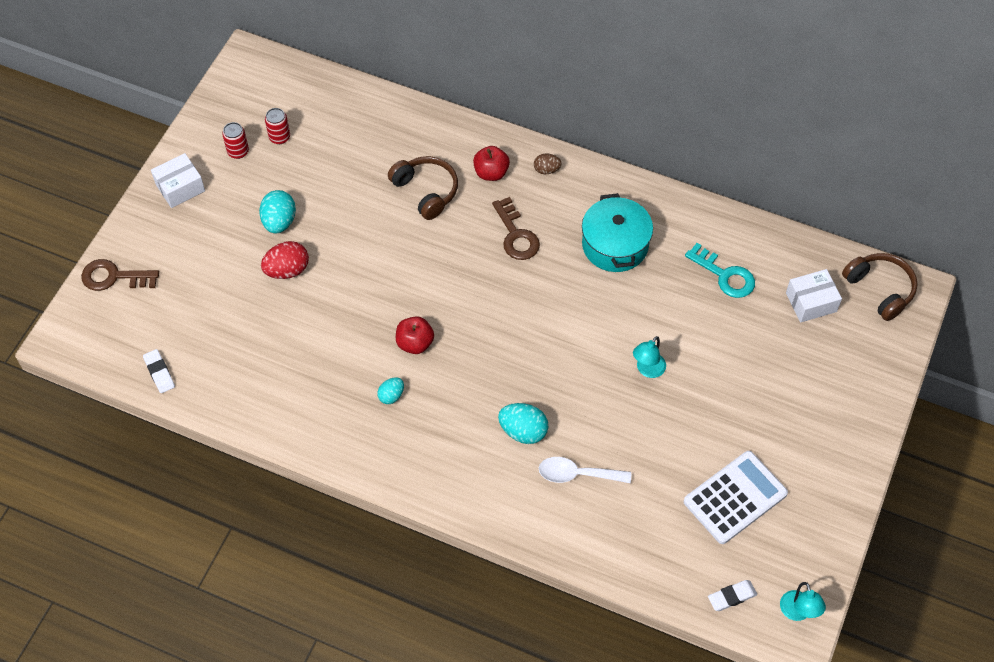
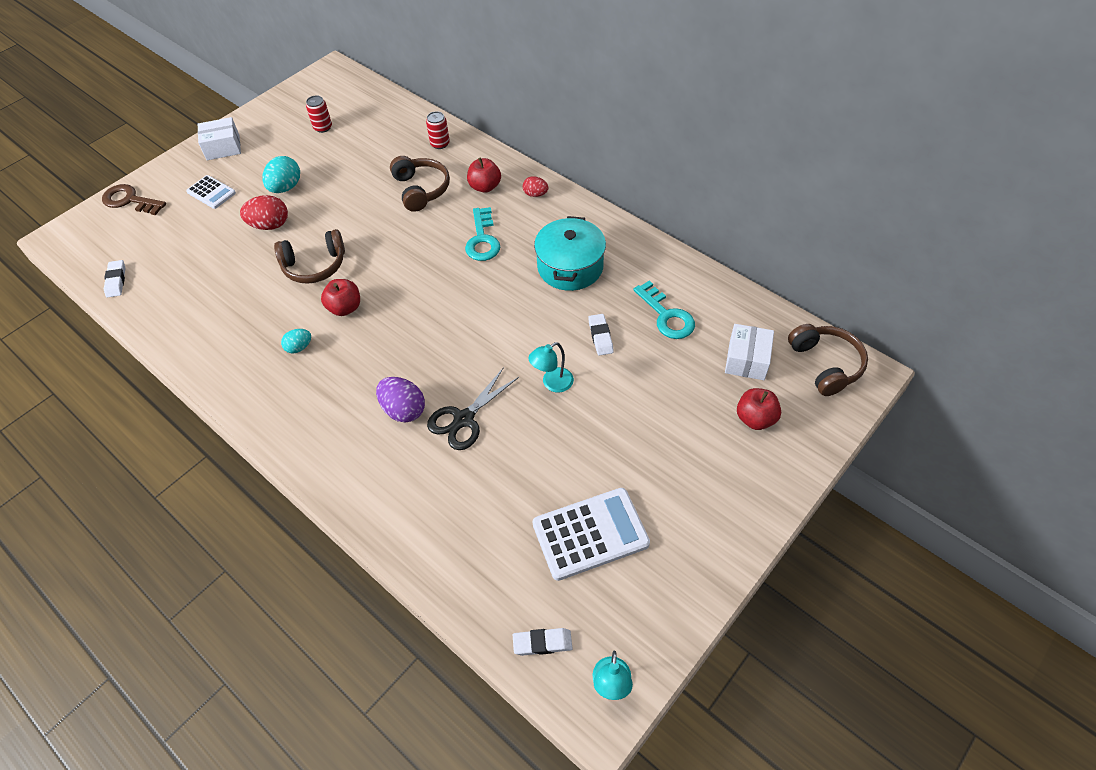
camera: 20 degrees right, 5 degrees down
red can [222,122,249,159] -> red can moved to [426,111,450,149]
brown key [492,197,540,260] -> turquoise key [465,207,500,261]
turquoise egg [498,403,548,444] -> purple egg [376,377,425,422]
brown egg [534,153,562,174] -> red egg [523,176,549,197]
white spoon [539,457,631,483] -> none
white box [786,269,842,322] -> white box turned 75 degrees counterclockwise [725,324,774,380]
none -> white calculator [186,175,236,209]
none -> brown headphones [274,229,345,284]
none -> black scissors [427,367,519,450]
none -> white eraser [588,314,614,356]
none -> red apple [737,388,781,430]

